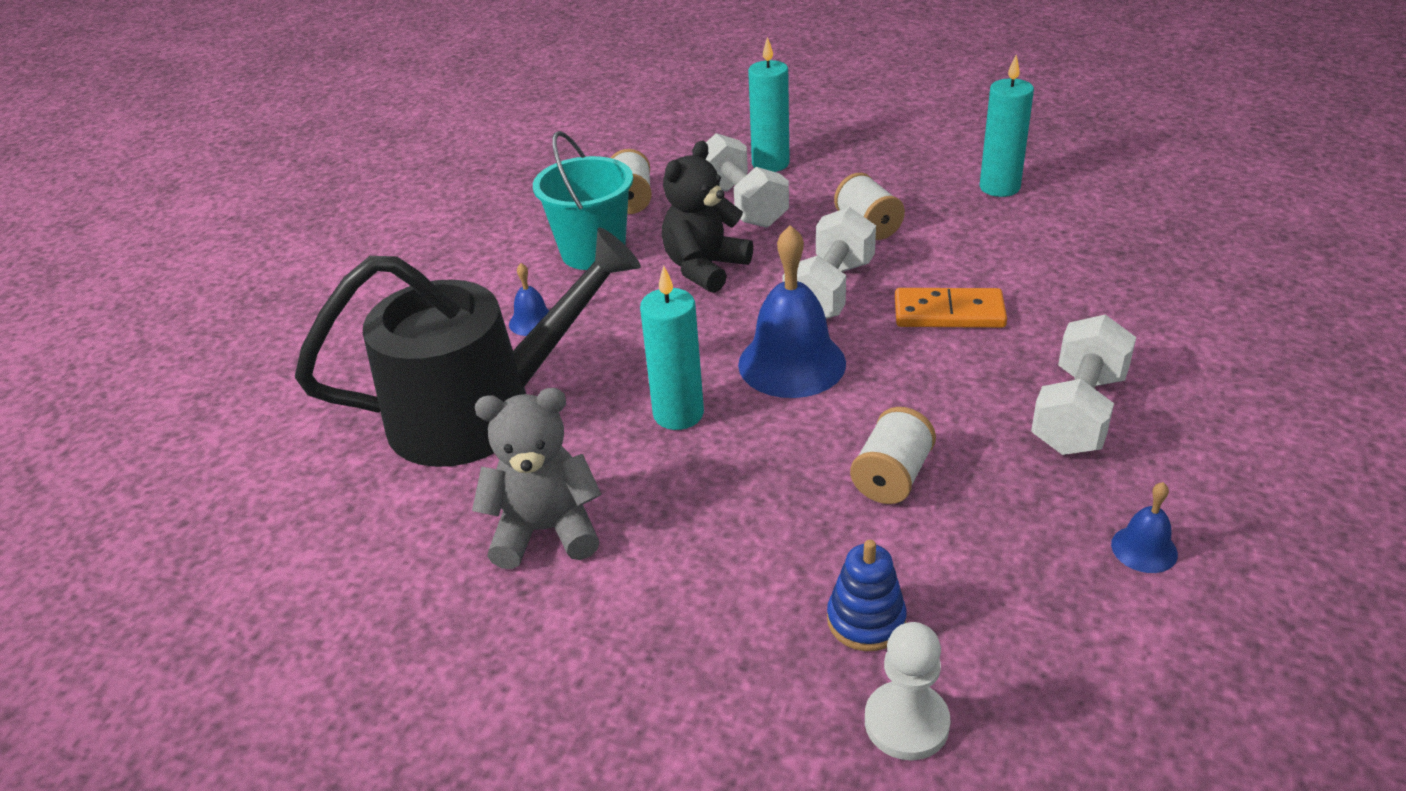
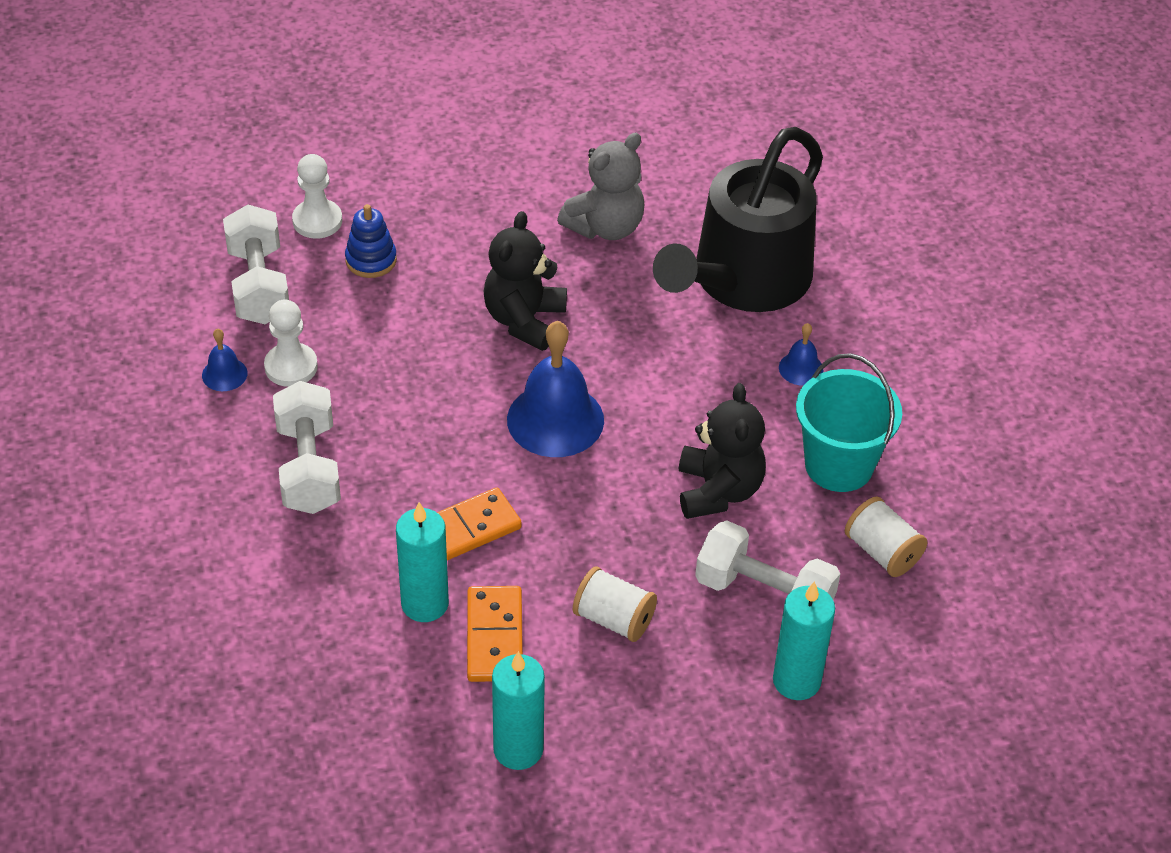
camera: 140 degrees right, 10 degrees up
turquoise candle [640,266,704,430] -> turquoise candle moved to [396,502,449,622]
white dumbbell [782,207,876,319] -> white dumbbell moved to [223,205,289,324]
white spool [850,407,936,504] -> none
none -> white pawn [264,299,318,387]
none -> orange domino [467,586,523,682]
none -> black teddy bear [484,211,567,351]

